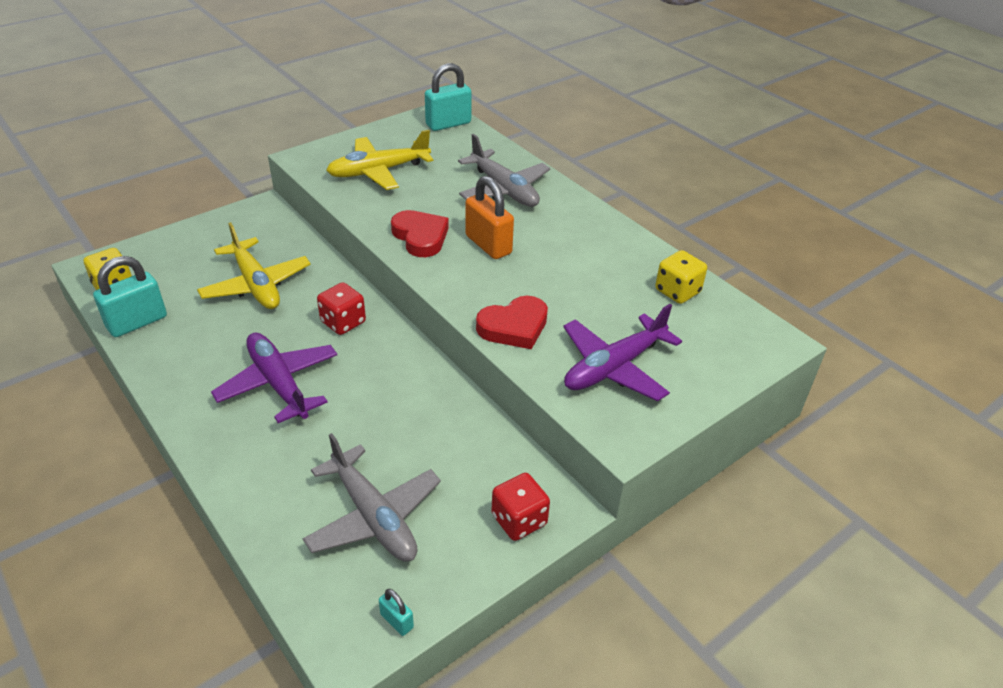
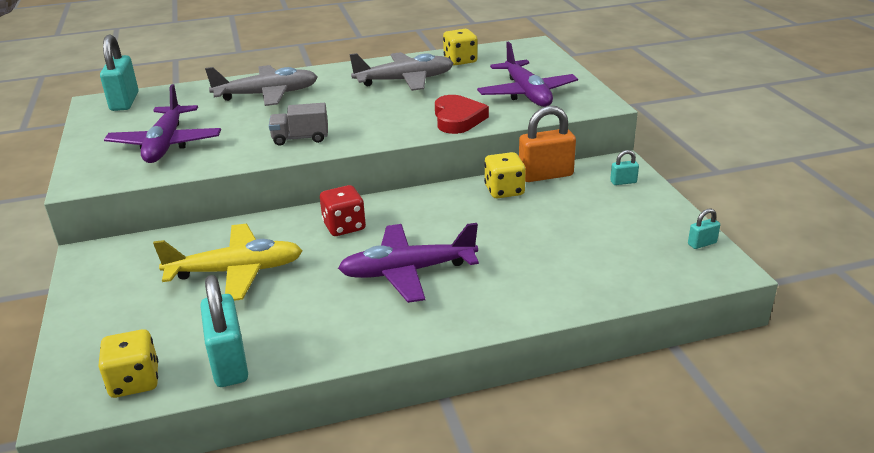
camera: 65 degrees left, 10 degrees down
grey plane [303,433,441,562] -> grey plane moved to [349,52,454,91]
yellow plane [326,130,433,190] -> purple plane [104,84,221,163]
red heart [391,210,449,257] -> grey truck [269,103,328,146]
orange padlock [465,176,514,259] -> orange padlock moved to [519,106,576,182]
red dice [491,473,550,541] -> turquoise padlock [610,150,639,185]
none -> yellow dice [484,152,526,198]

